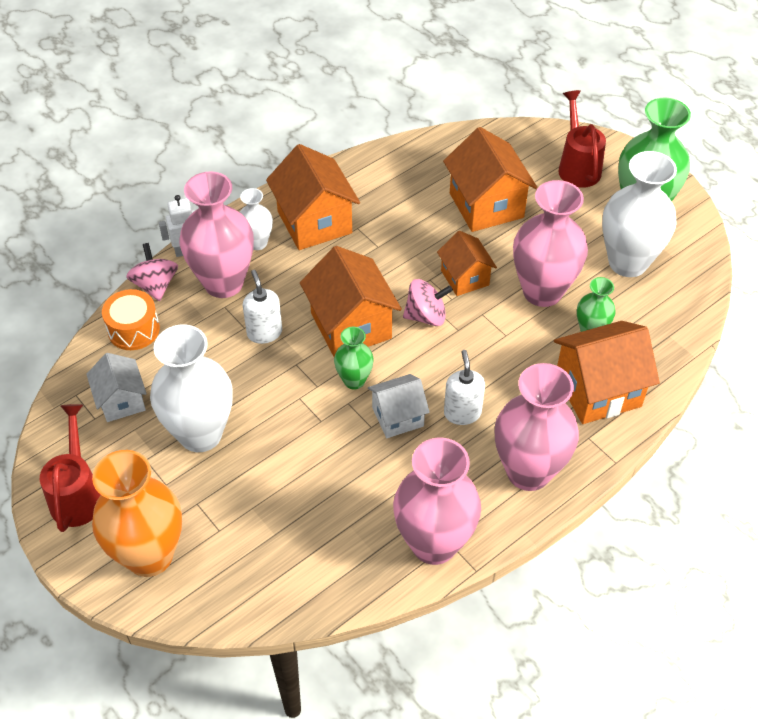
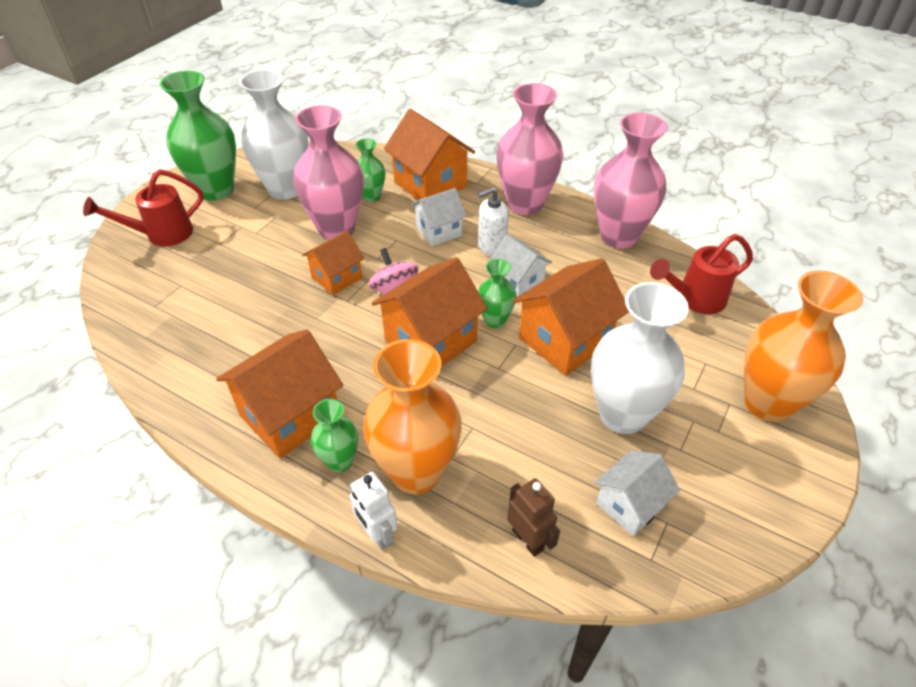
camera: 110 degrees left, 5 degrees down
red watering can [40,404,101,532] -> red watering can moved to [650,234,753,314]
orange drum [102,289,160,350] -> brown robot [507,478,560,557]
pink spinning top [126,243,178,301] -> none
pink vase [180,171,254,298] -> orange vase [363,339,462,494]
white vase [240,188,273,250] -> green vase [311,399,359,472]
white soap dispenser [242,270,282,344] -> none
orange house [443,127,537,232] -> orange house moved to [513,258,629,376]
none -> white house [411,188,466,246]

